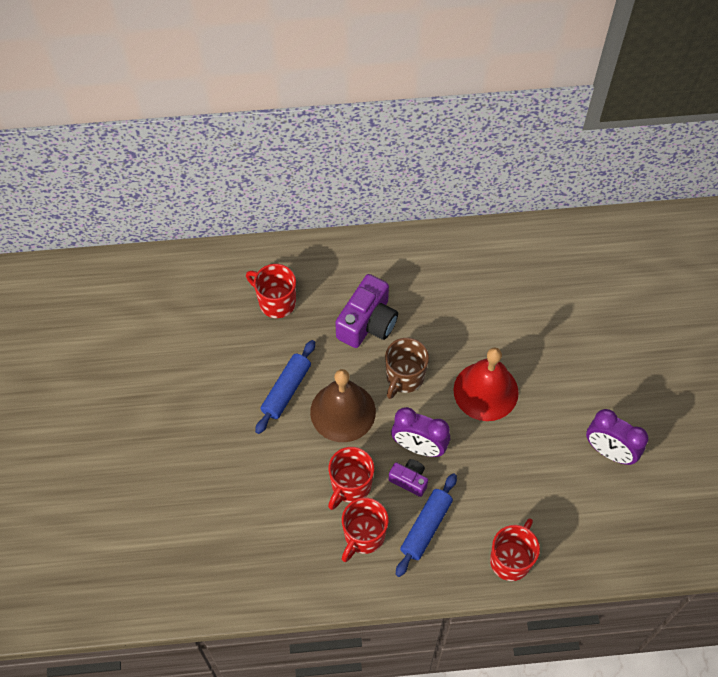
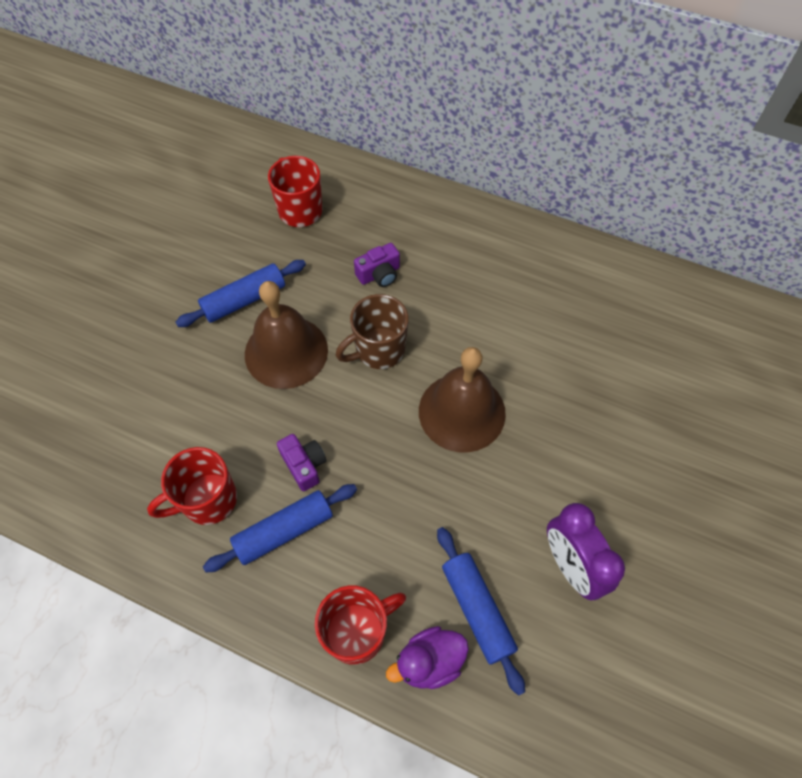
camera: 30 degrees right, 0 degrees up
red mug [328,447,374,510] -> none
purple camera [335,274,398,348] -> purple camera [354,243,400,287], size x0.54
purple clock [391,407,450,457] -> none
red bell [453,348,519,421] -> brown bell [419,347,506,452]
none -> purple duck [386,626,469,689]
none -> blue rolling pin [437,527,525,696]

